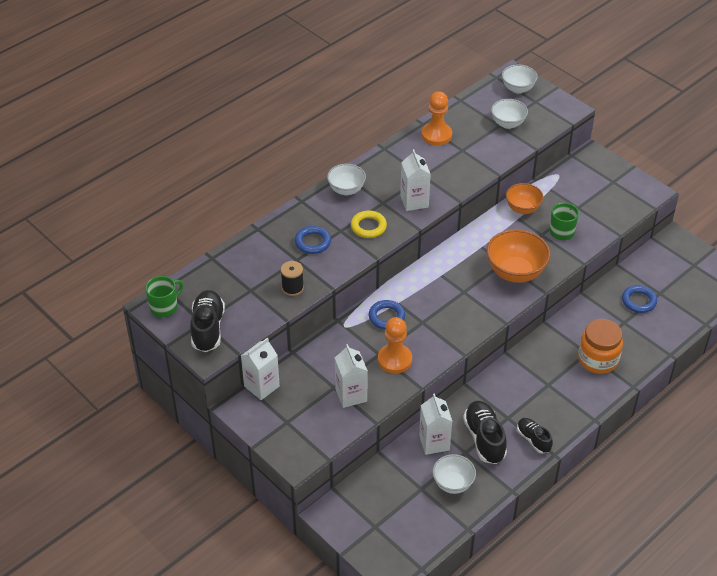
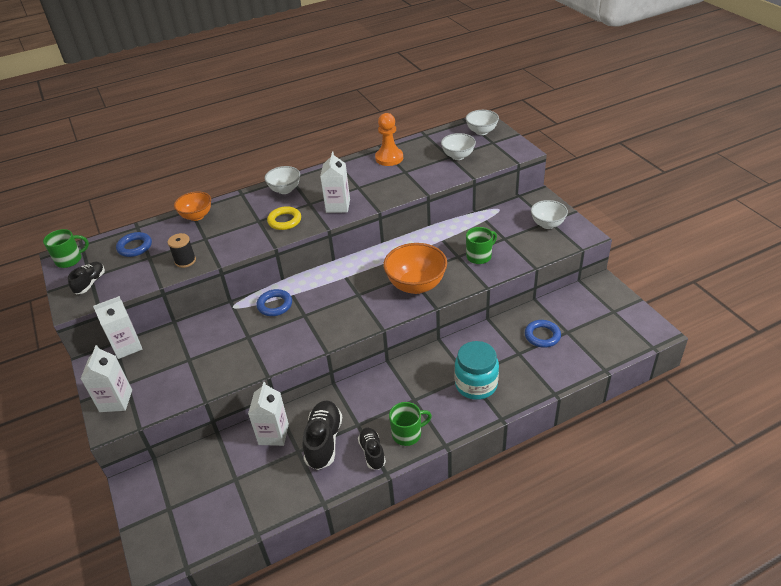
camera: 20 degrees right, 5 degrees down
black shoe [190,290,225,352] -> black shoe [68,262,105,294], size x0.62
blue ring [295,226,331,254] -> blue ring moved to [116,232,152,257]
white carton [335,344,368,408] -> white carton moved to [80,345,132,412]
orange pawn [378,317,412,374] -> none
white bowl [432,454,476,494] -> white bowl moved to [531,200,568,229]
orange bowl [506,183,544,214] -> orange bowl moved to [174,191,211,221]
orange jar [578,319,623,374] -> turquoise jar [455,341,499,400]
none -> green mug [389,402,432,446]

